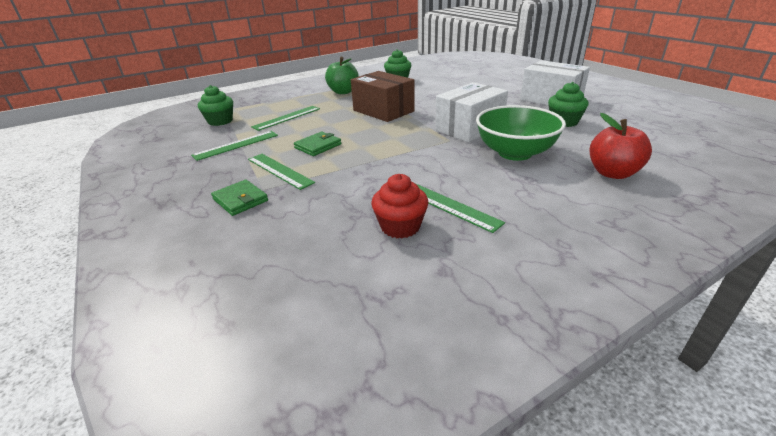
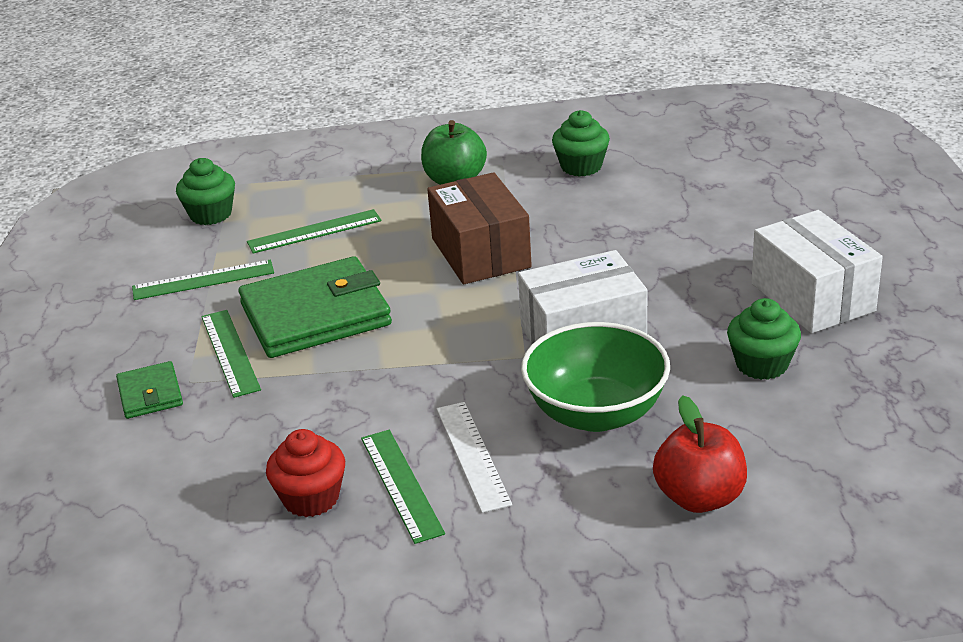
camera: 25 degrees right, 0 degrees up
green wallet [294,132,341,156] -> green wallet [238,256,392,358], size x2.06
none -> white ruler [437,402,512,513]

